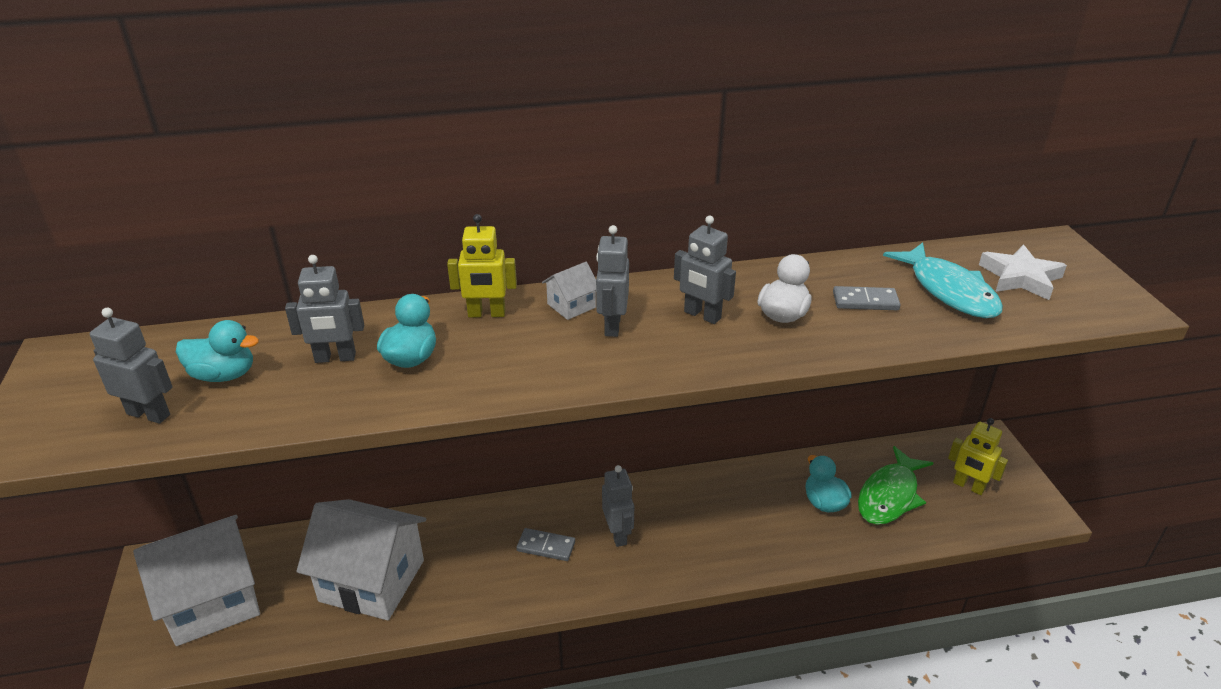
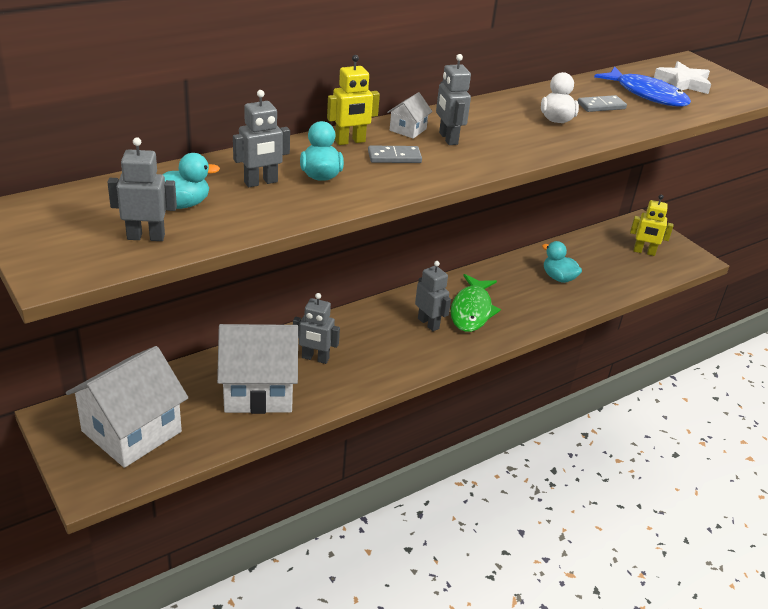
camera: 25 degrees left, 0 degrees up
grey domino [516,528,575,561] -> grey domino moved to [368,146,422,163]
grey robot [674,216,736,324] -> grey robot moved to [293,293,340,364]
green fish [858,446,933,525] -> green fish moved to [451,274,501,332]
turquoise fish [883,243,1003,318] -> blue fish [594,67,691,107]

